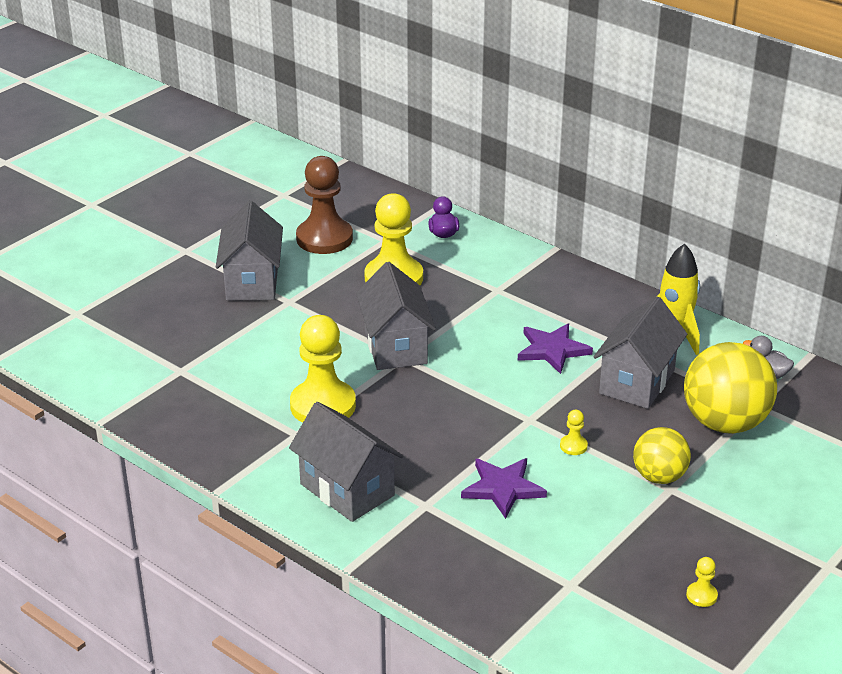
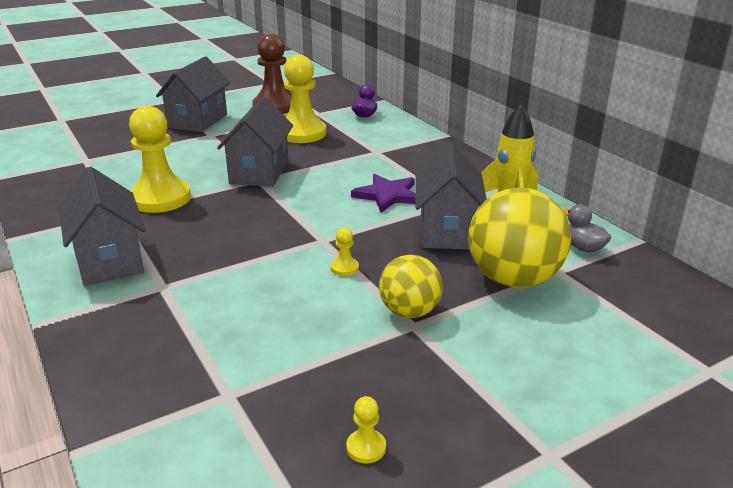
camera: 20 degrees right, 5 degrees down
purple star [461,458,547,519] -> none
grey house [594,296,687,409] -> grey house turned 45 degrees counterclockwise [415,142,487,249]

